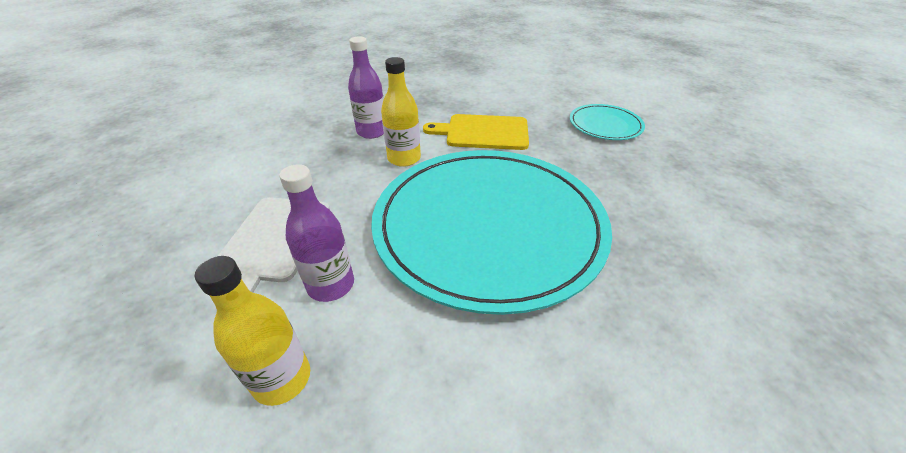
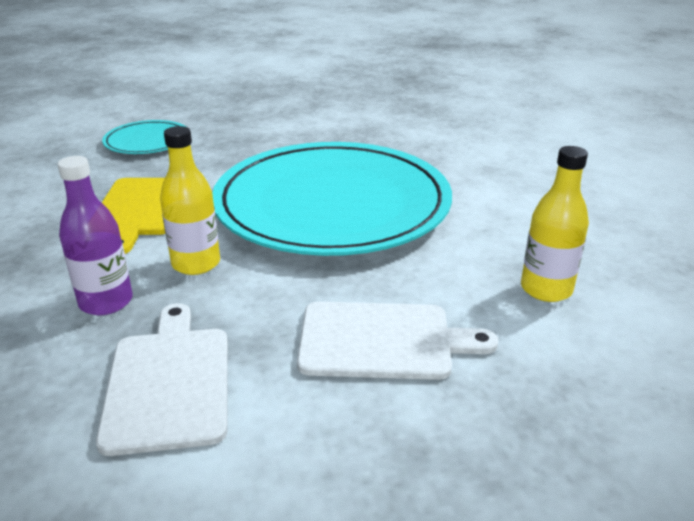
camera: 95 degrees left, 10 degrees down
purple bottle [279,164,354,302] -> none
none -> white cutting board [96,303,228,456]

